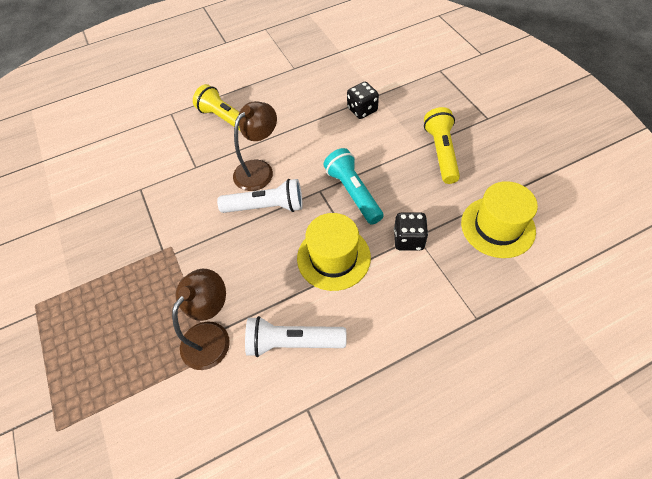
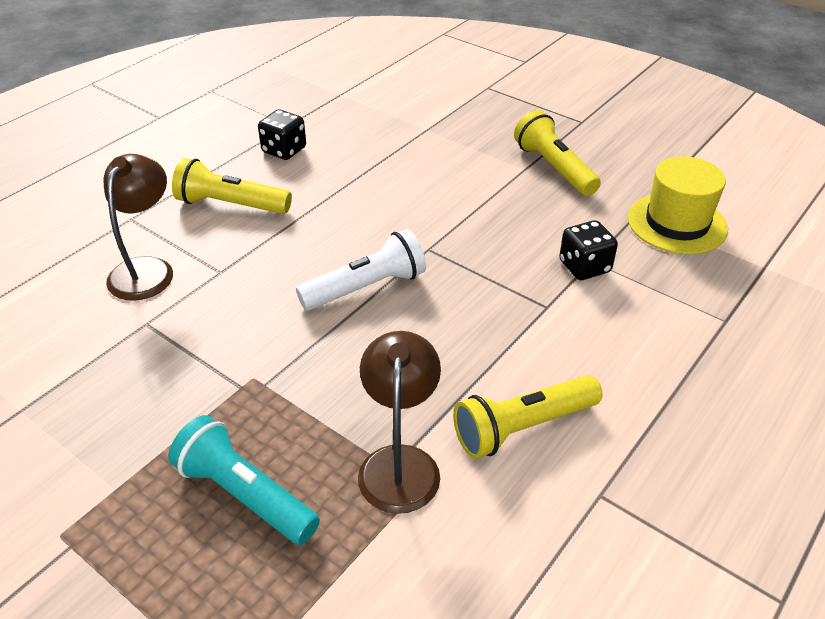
camera: 30 degrees left, 15 degrees down
brown lamp [233,101,277,191] -> brown lamp moved to [104,154,173,301]
white flashlight [245,316,347,357] -> yellow flashlight [453,375,603,459]
yellow hat [297,213,371,291] -> none
turquoise flashlight [323,148,384,225] -> turquoise flashlight moved to [168,415,320,545]
black dice [347,82,379,119] -> black dice moved to [258,110,306,160]

